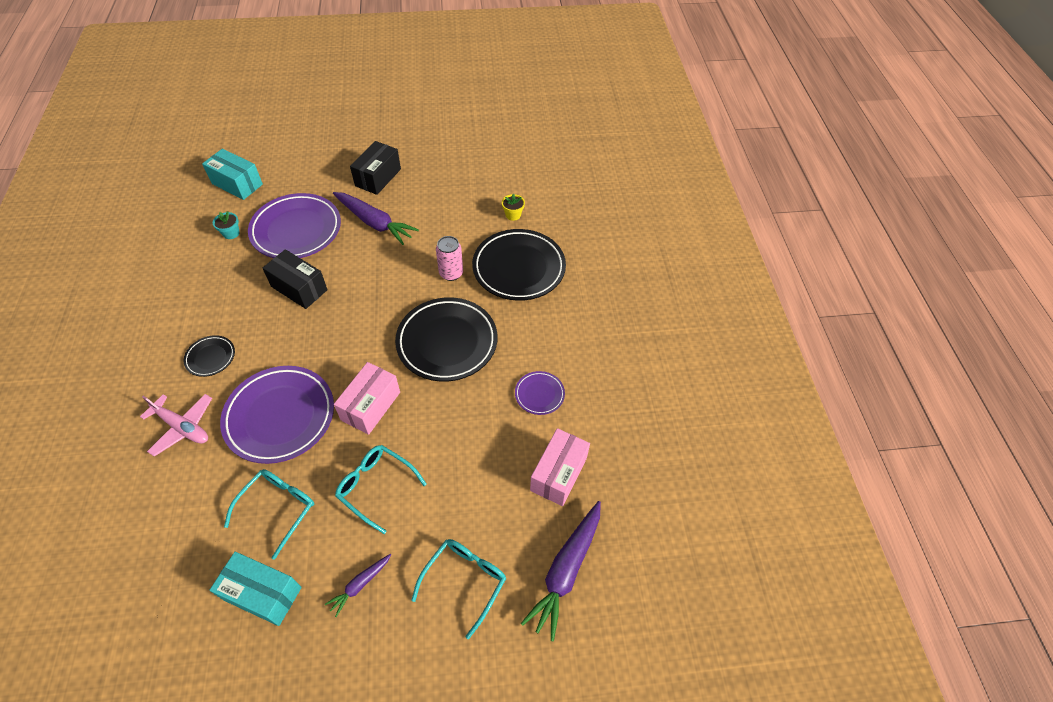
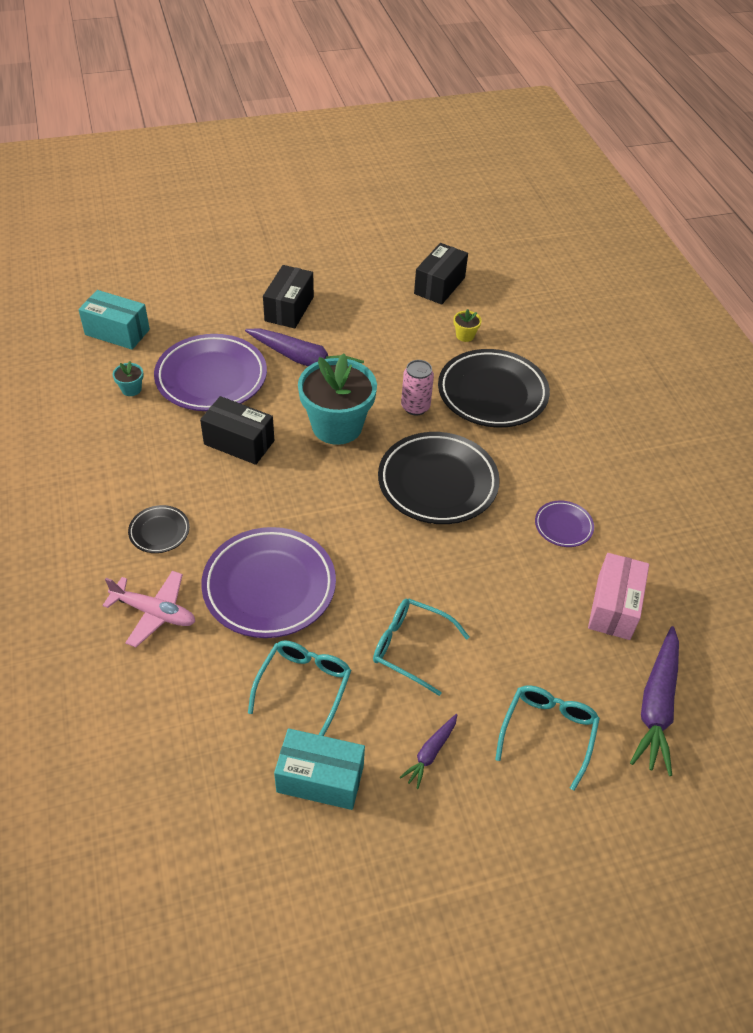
camera: 10 degrees left, 5 degrees down
pink box [334,362,400,435] -> none
none -> turquoise flower pot [298,354,377,445]
none -> black box [414,243,468,305]

